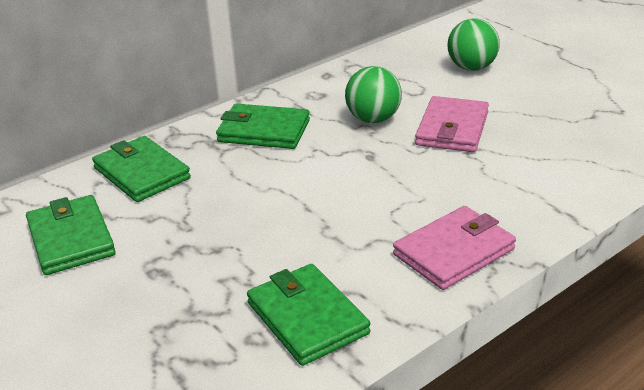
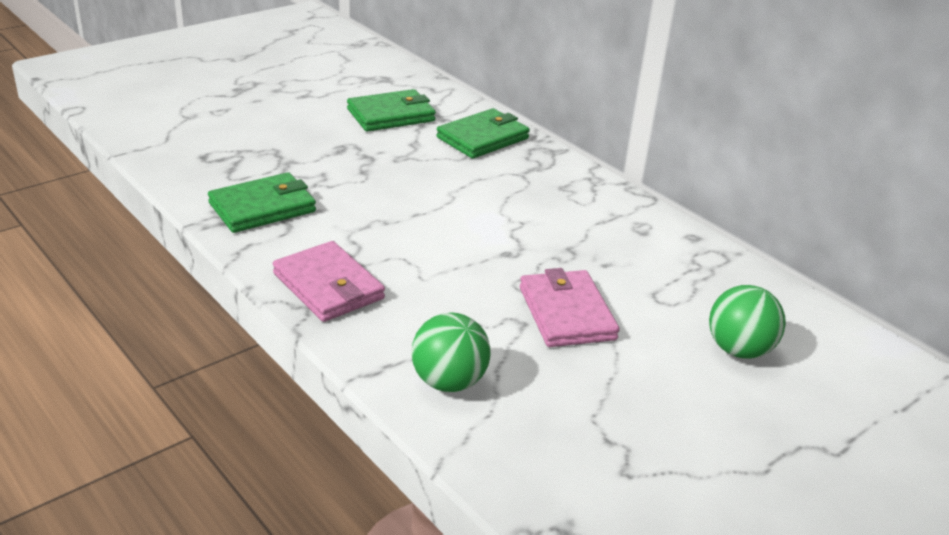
camera: 85 degrees right, 0 degrees up
green wallet [216,104,310,149] -> none
green ball [345,66,402,123] -> green ball moved to [411,312,491,392]
pink wallet [415,96,489,152] -> pink wallet turned 60 degrees clockwise [520,268,620,347]

